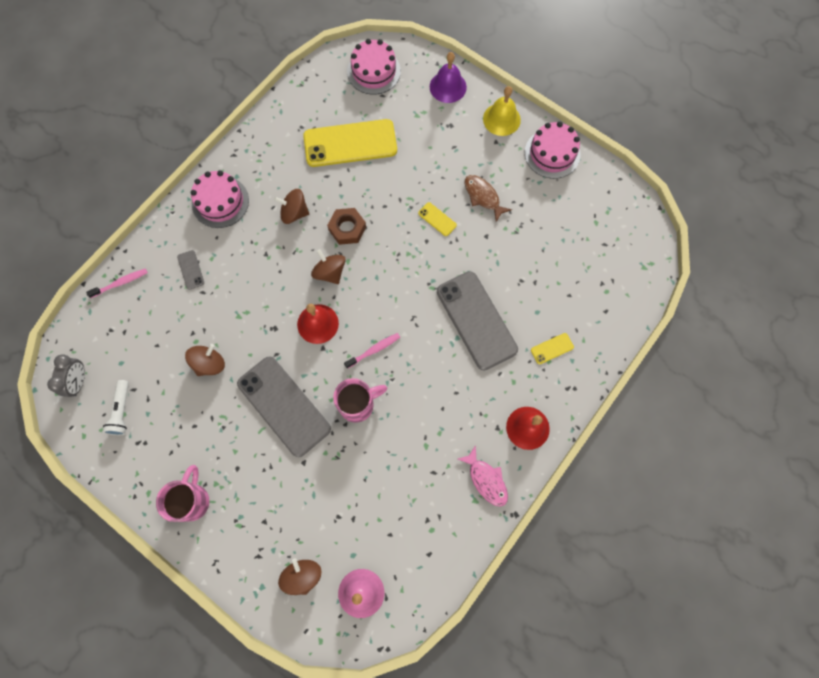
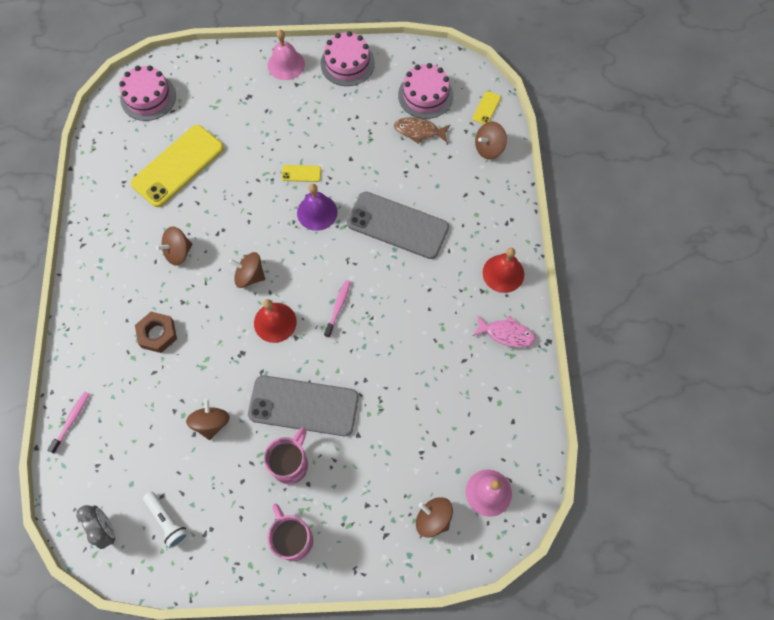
camera: 40 degrees left, 5 degrees down
grey phone [177,250,204,290] -> none
pink cake [191,170,249,228] -> pink cake moved to [398,63,453,119]
brown nut [327,208,366,245] -> brown nut moved to [135,312,177,353]
pink mug [333,378,387,423] -> pink mug moved to [264,428,308,484]
purple bell [430,52,467,103] -> purple bell moved to [297,184,338,231]
brown fish [465,175,512,222] -> brown fish moved to [394,117,450,144]
yellow bell [483,86,521,136] -> pink bell [268,30,305,80]
yellow phone [531,333,574,364] -> yellow phone moved to [473,91,501,124]
none -> brown spinning top [475,122,507,159]

